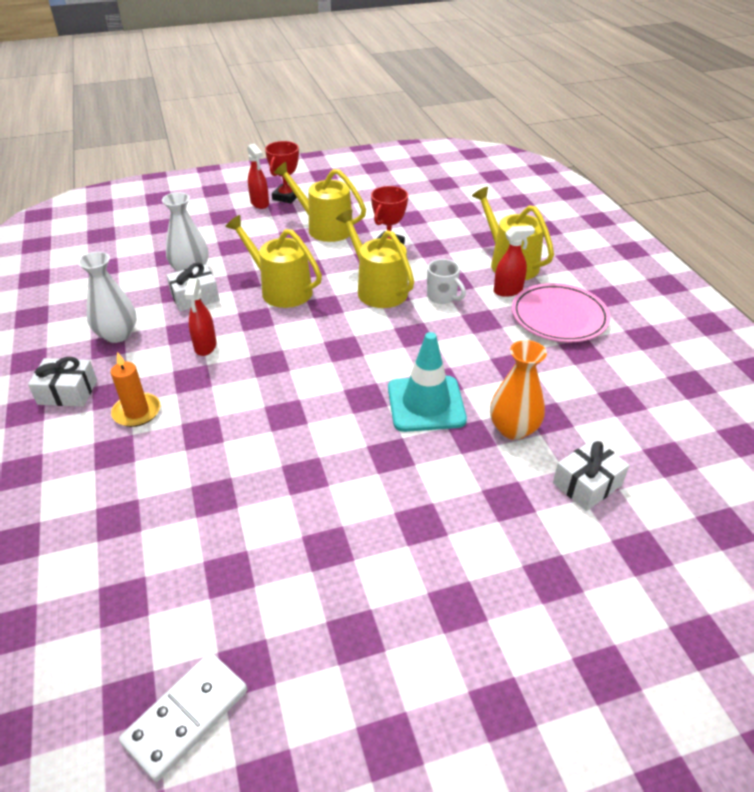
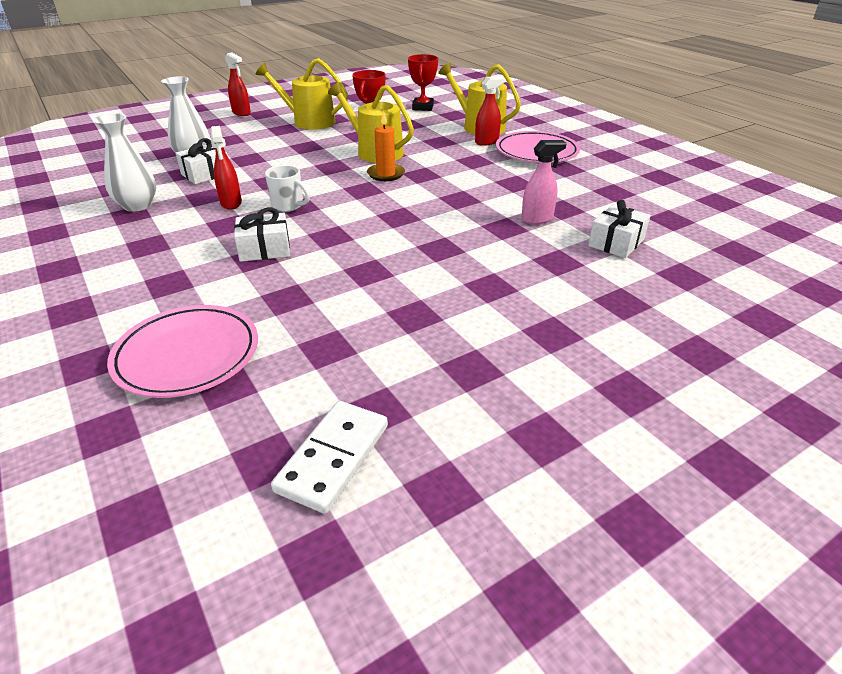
camera: 15 degrees left, 5 degrees down
white gift [28,357,97,407] -> white gift moved to [234,208,290,262]
orange candle [111,352,160,427] -> orange candle moved to [367,111,405,181]
yellow watering can [225,215,322,308] -> none
red trophy [265,141,300,203] -> red trophy moved to [408,54,438,111]
turquoise traffic cone [388,332,467,432] -> none
white mug [427,259,466,304] -> white mug moved to [265,165,310,212]
orange vase [490,340,547,440] -> pink spray bottle [521,140,567,224]
none -> pink plate [107,305,258,398]

